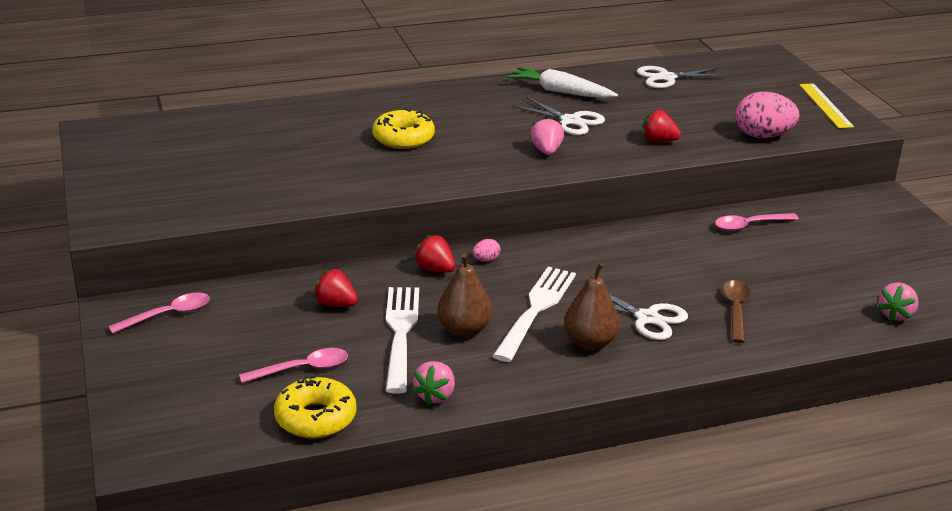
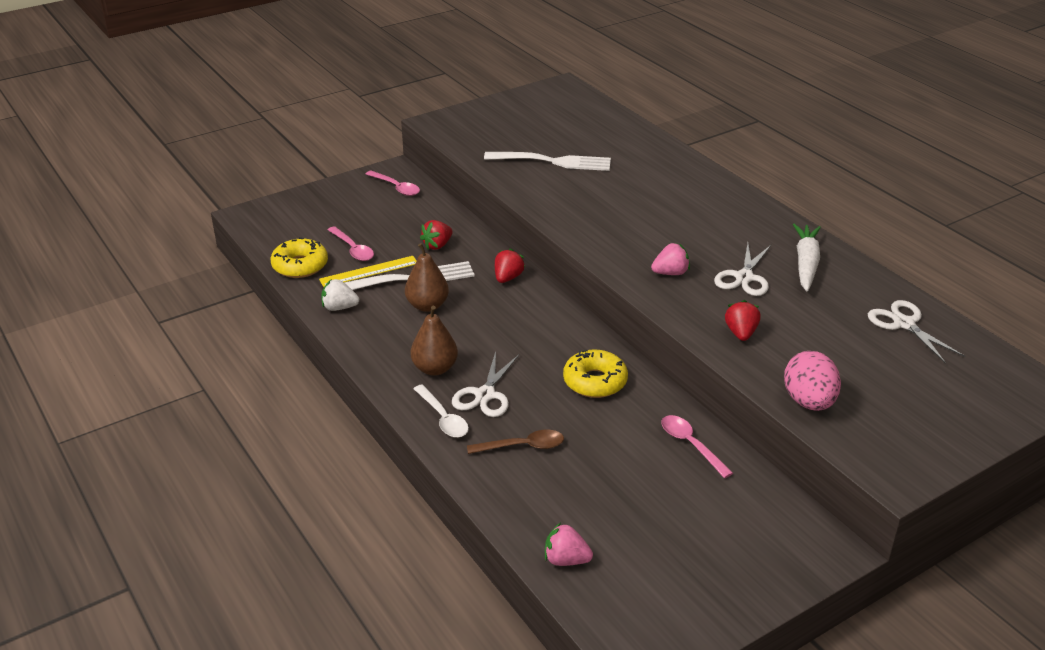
camera: 75 degrees right, 5 degrees up
red strawberry [313,268,358,307] -> red strawberry turned 150 degrees counterclockwise [420,220,453,250]
yellow donut [372,108,435,149] -> yellow donut moved to [563,349,628,398]
pink strawberry [412,361,455,405] -> white strawberry [322,279,359,311]
pink egg [473,239,500,262] -> none
white fork [493,267,576,362] -> white fork moved to [484,152,611,171]
yellow ruler [799,83,854,128] -> yellow ruler moved to [319,256,417,287]
none -> white spoon [414,384,469,438]

